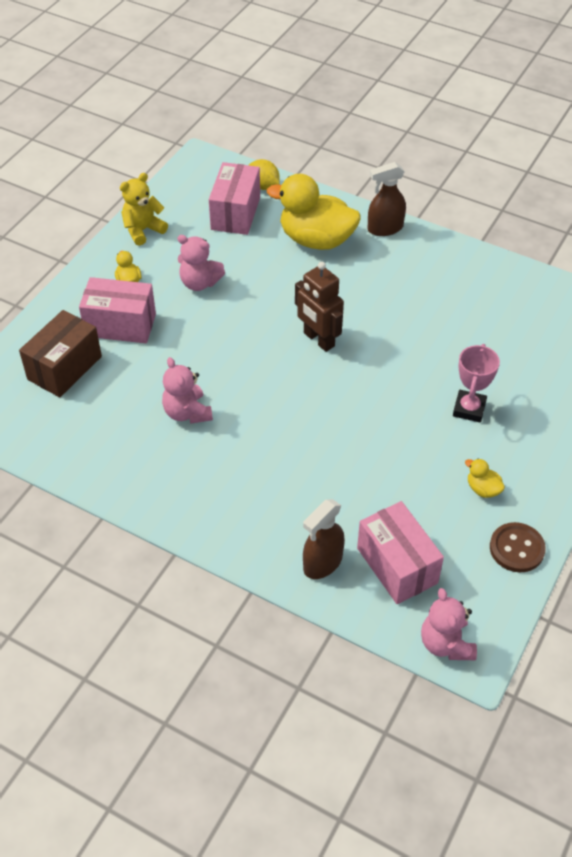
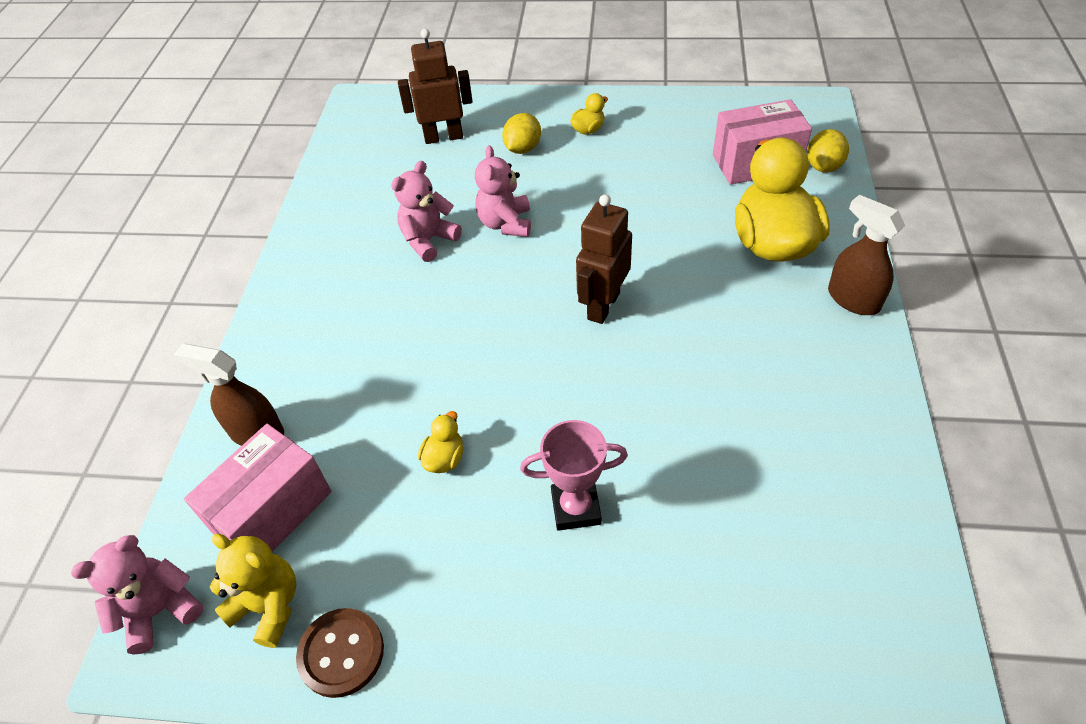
camera: 70 degrees right, 0 degrees up
brown box [19,310,102,397] -> brown robot [398,29,473,144]
pink box [79,277,156,343] -> yellow lemon [502,113,541,154]
yellow teddy bear [120,173,168,246] -> yellow teddy bear moved to [210,534,297,648]
pink teddy bear [178,235,225,291] -> pink teddy bear moved to [475,145,531,237]
yellow duck [465,458,505,498] -> yellow duck moved to [418,411,463,473]

